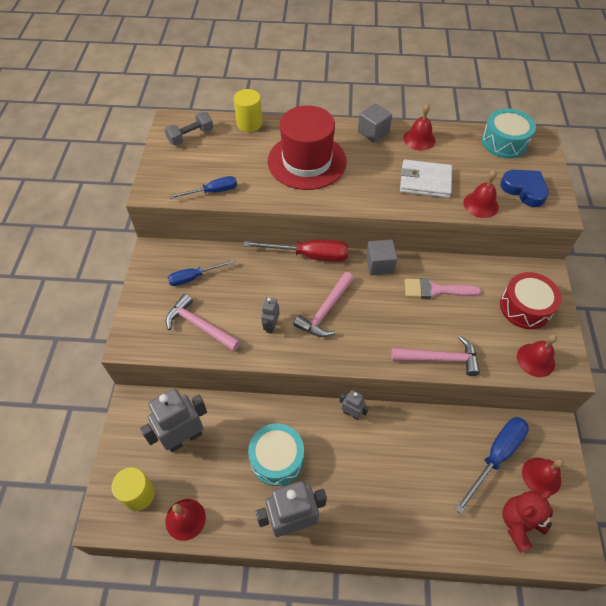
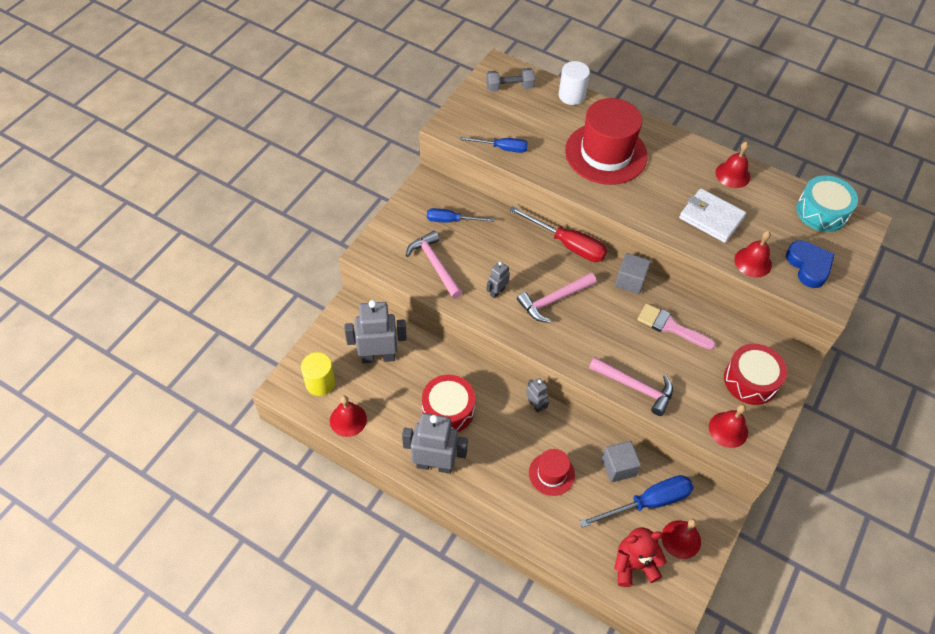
camera: 25 degrees right, 0 degrees up
yellow cylinder [234,89,262,132] -> white cylinder [559,61,590,105]
turquoise drum [248,424,304,486] -> red drum [422,375,475,432]
grey cube [358,103,392,143] -> grey cube moved to [601,441,641,482]
none -> red hat [529,449,575,496]

